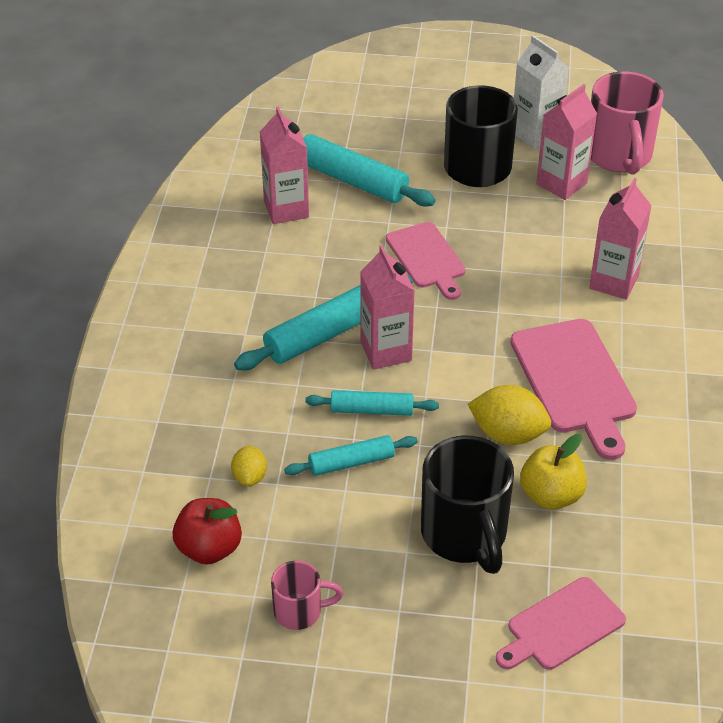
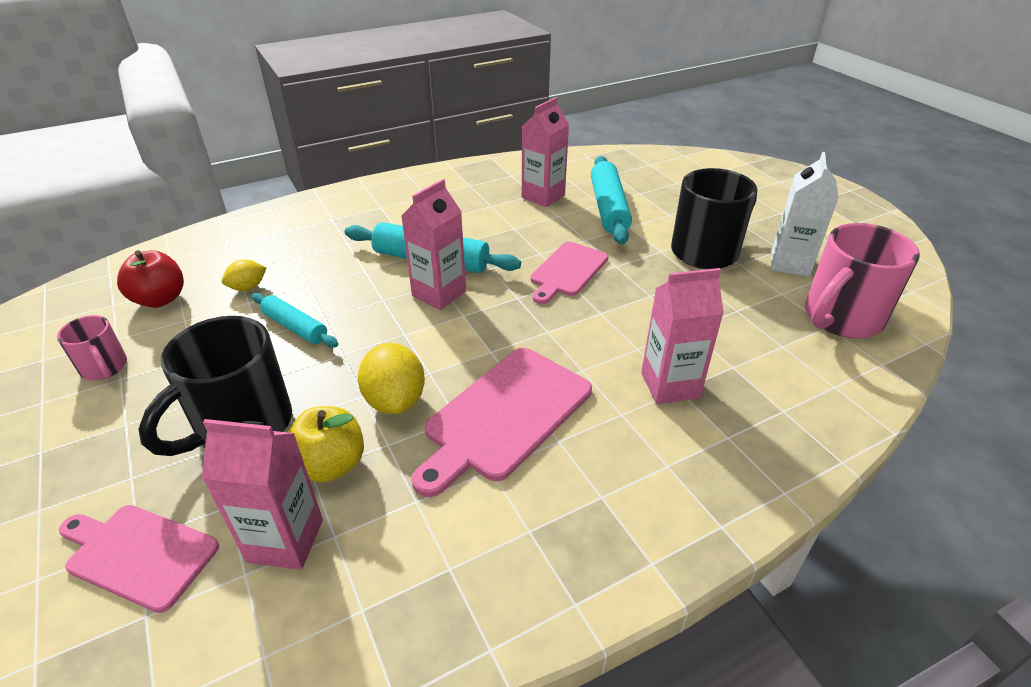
camera: 55 degrees right, 5 degrees down
turquoise rolling pin [305,390,439,416] -> none
pink carton [536,84,597,200] -> pink carton moved to [202,419,323,570]

